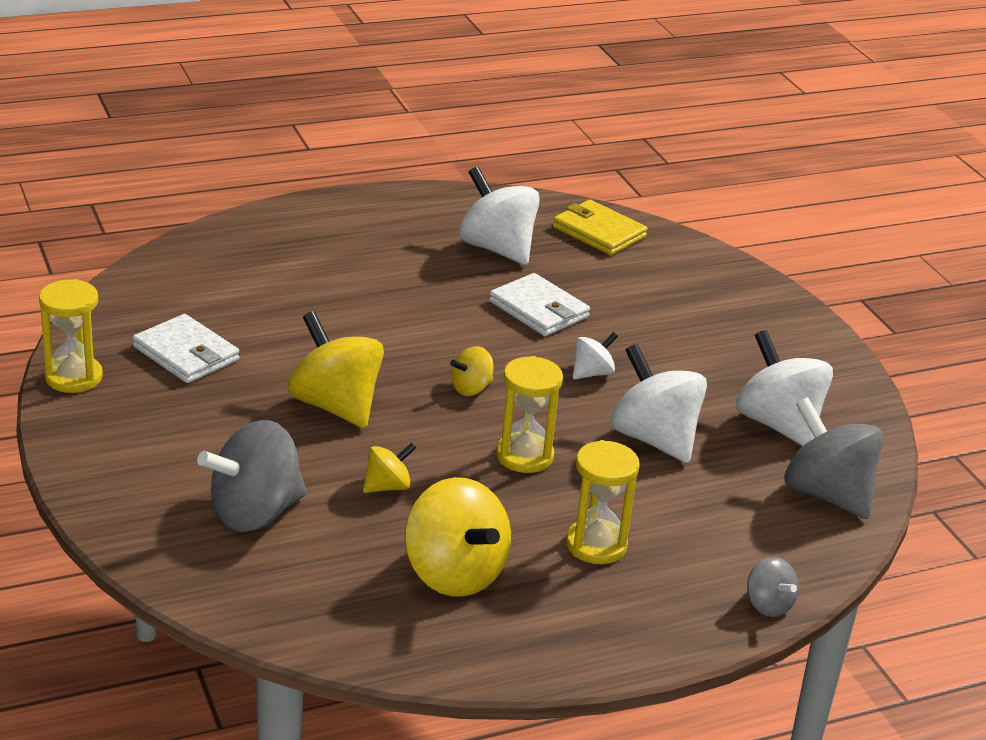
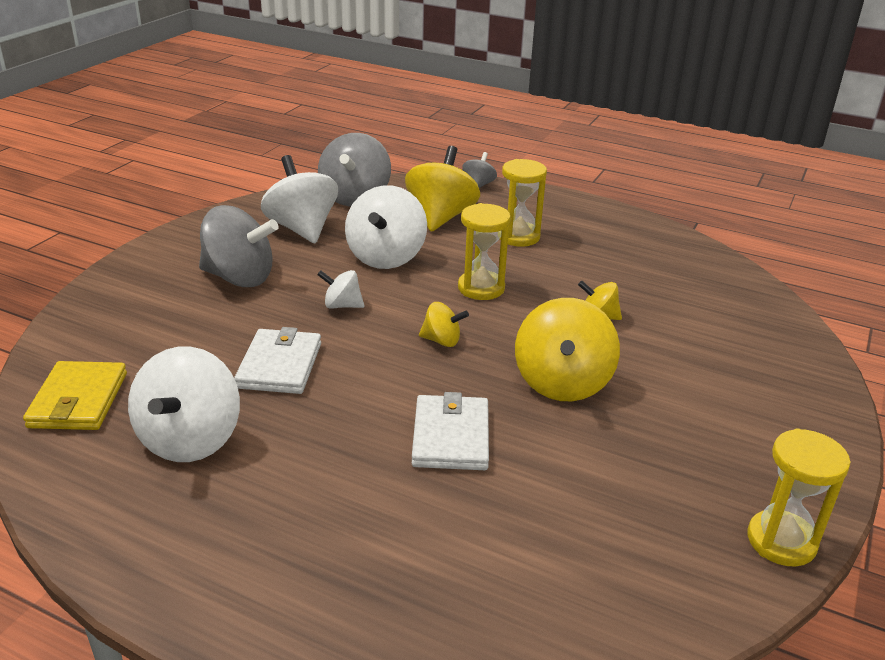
camera: 130 degrees left, 0 degrees up
white wallet [133,314,239,383] -> white wallet moved to [412,392,489,470]
grey spinning top [197,420,307,532] -> grey spinning top moved to [199,205,279,287]
yellow spinning top [405,477,511,597] -> yellow spinning top moved to [405,146,480,232]
white spinning top [736,330,833,446] -> white spinning top turned 135 degrees clockwise [261,155,338,243]

